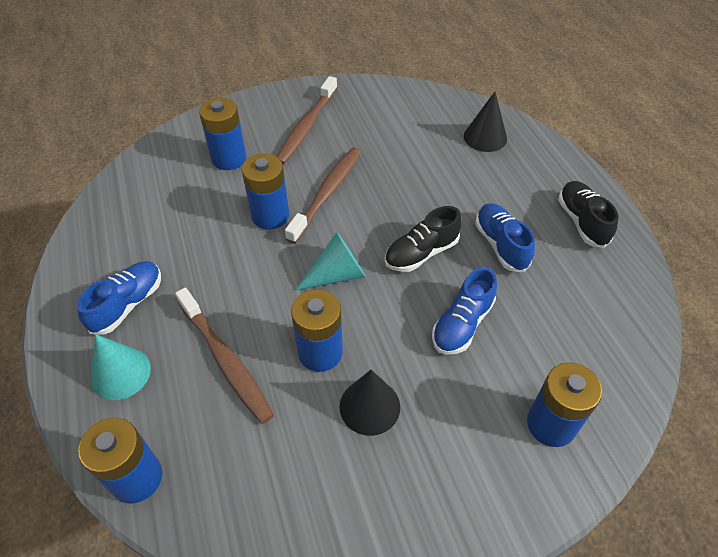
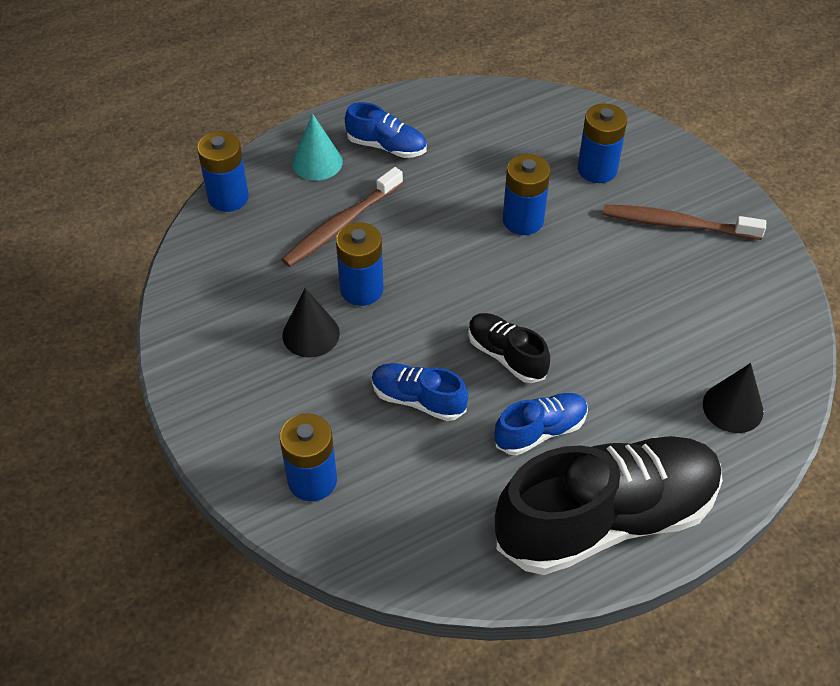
camera: 80 degrees right, 0 degrees up
brown toothbrush [285,147,361,244] -> none
turquoise cone [295,232,366,290] -> none
black shoe [558,181,619,248] -> black shoe [495,436,723,575], size x2.19

